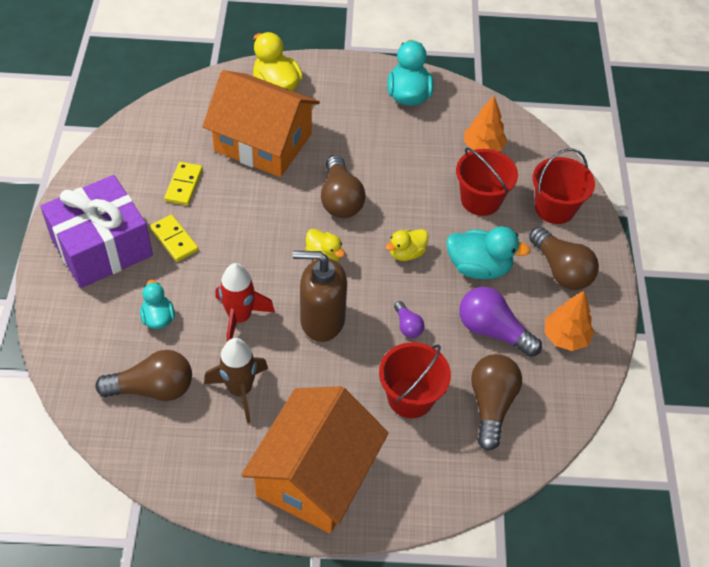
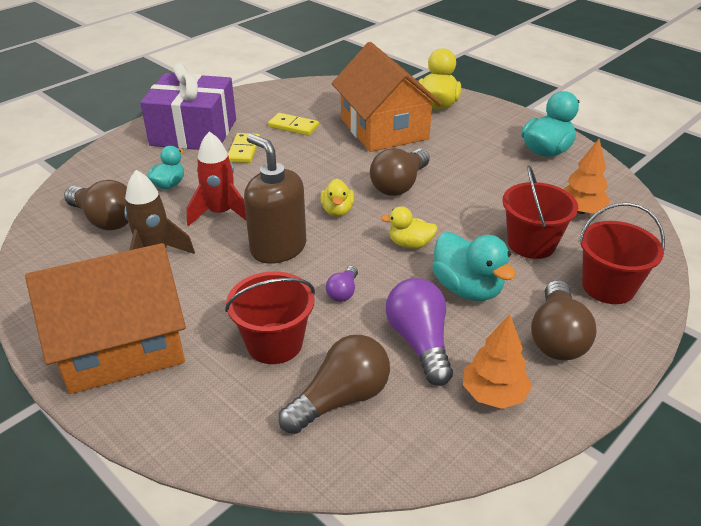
camera: 45 degrees right, 15 degrees down
yellow domino [164,162,203,205] -> yellow domino turned 60 degrees clockwise [268,113,319,136]

